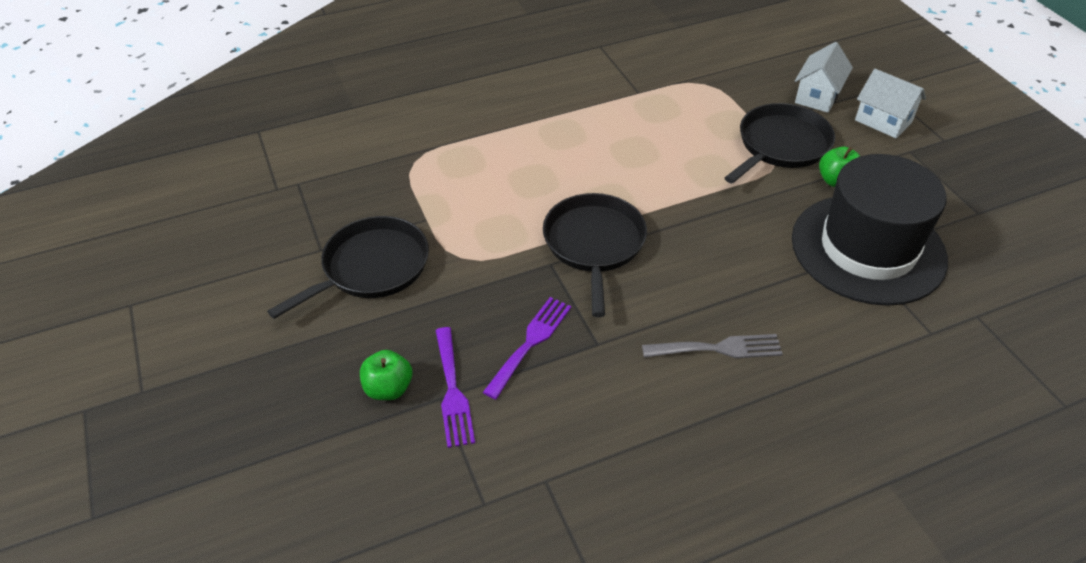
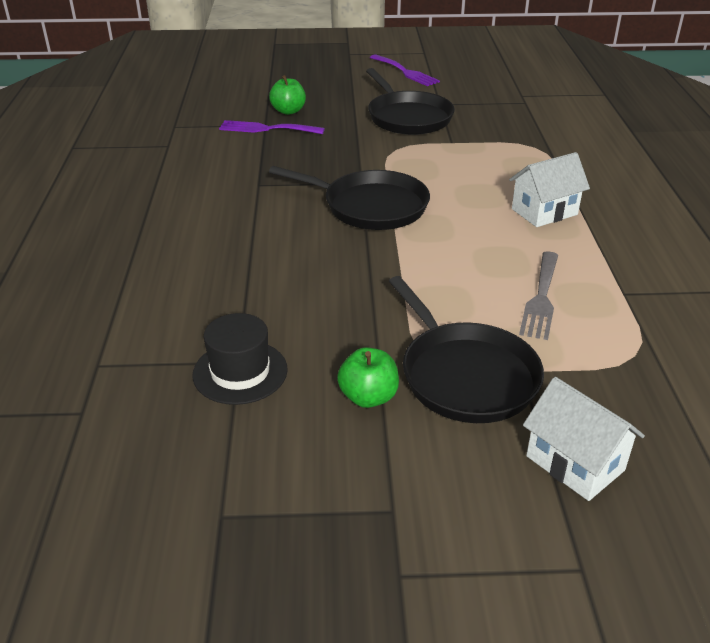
camera: 110 degrees right, 10 degrees down
purple fork [483,297,571,399] -> purple fork moved to [370,54,440,86]
grey fork [642,334,783,358] -> grey fork moved to [519,251,558,340]
black hat [792,154,948,306] -> black hat [193,313,288,405], size x0.48
white house [855,69,926,138] -> white house moved to [509,152,590,227]

